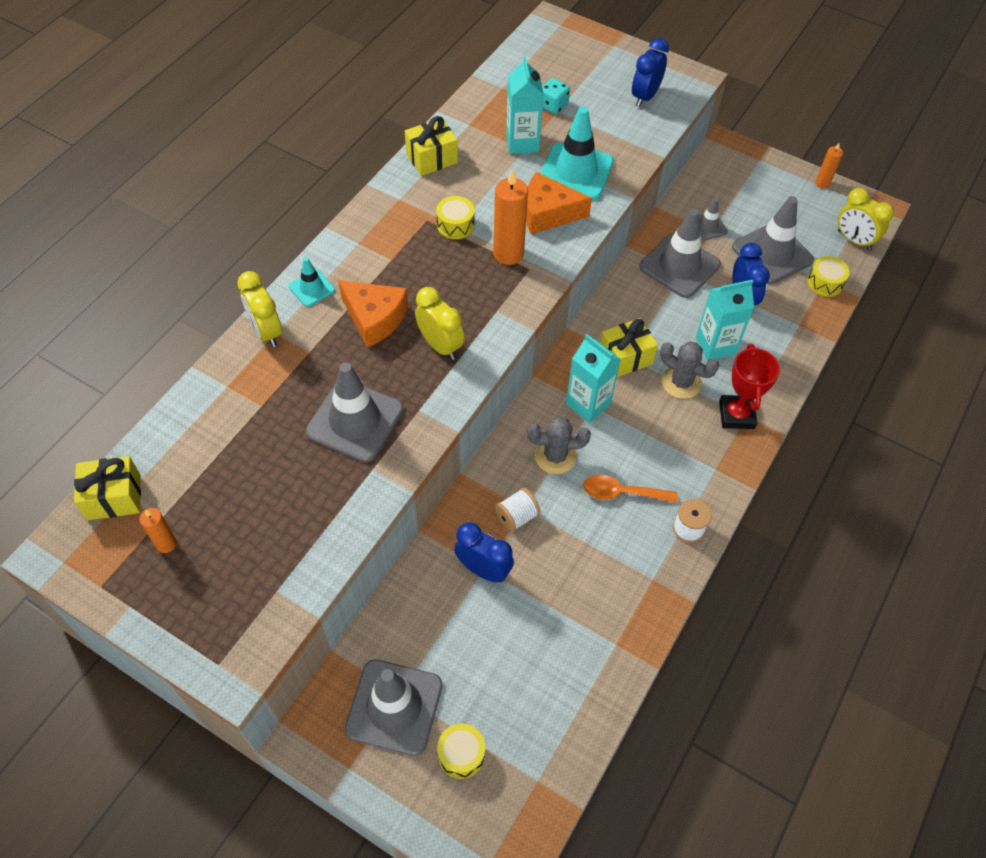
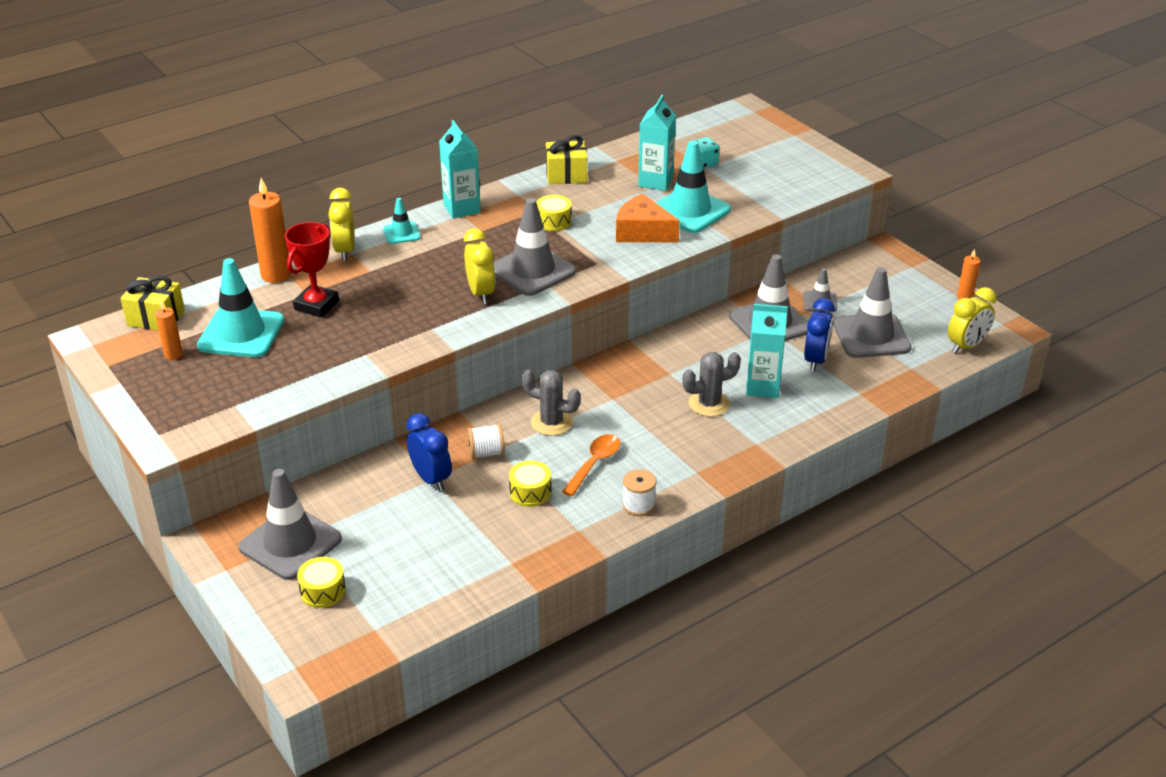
camera: 25 degrees right, 20 degrees down
grey traffic cone [306,362,404,463] -> grey traffic cone moved to [493,198,576,296]
orange cheese [338,280,408,348] -> none
orange candle [493,169,528,265] -> orange candle moved to [249,178,291,283]
turquoise carton [566,334,621,423] -> turquoise carton moved to [439,120,481,218]
orange spoon [583,475,678,503] -> orange spoon turned 90 degrees clockwise [562,434,620,496]
yellow gift [600,318,658,377] -> none
blue clock [632,38,669,107] -> none
grey cactus [660,341,719,399] -> grey cactus turned 75 degrees counterclockwise [682,352,741,417]
red trophy [719,344,780,429] -> red trophy moved to [285,222,339,317]
yellow drum [807,256,850,297] -> yellow drum moved to [509,461,551,507]
yellow clock [838,188,894,250] -> yellow clock turned 105 degrees counterclockwise [948,287,996,354]
none -> turquoise traffic cone [197,258,284,357]

